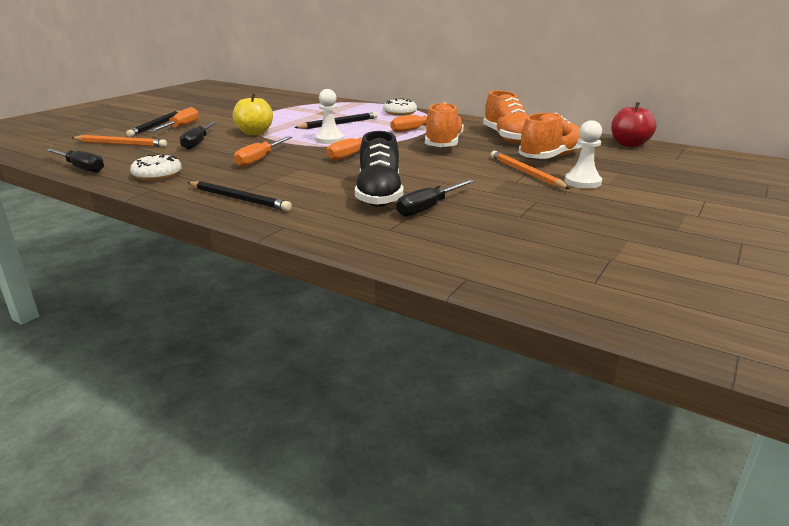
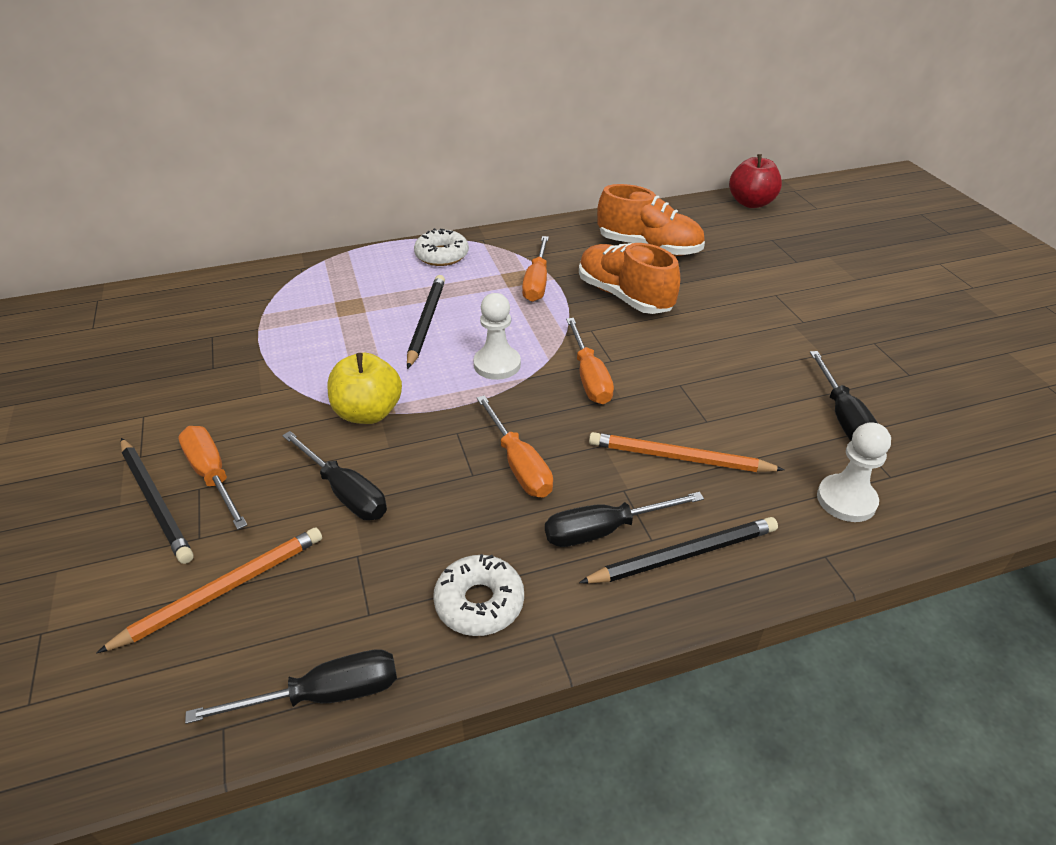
camera: 50 degrees left, 15 degrees up
black shoe [355,131,403,207] -> none
orange pencil [490,151,571,189] -> orange pencil moved to [589,432,785,472]
orange shoe [519,113,582,159] -> none
white pawn [565,120,602,189] -> white pawn moved to [817,422,891,522]
none -> black screwdriver [545,492,704,547]

